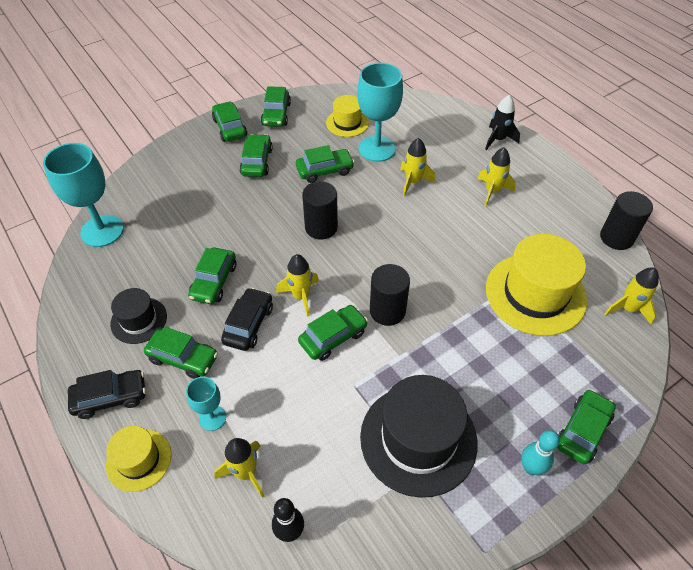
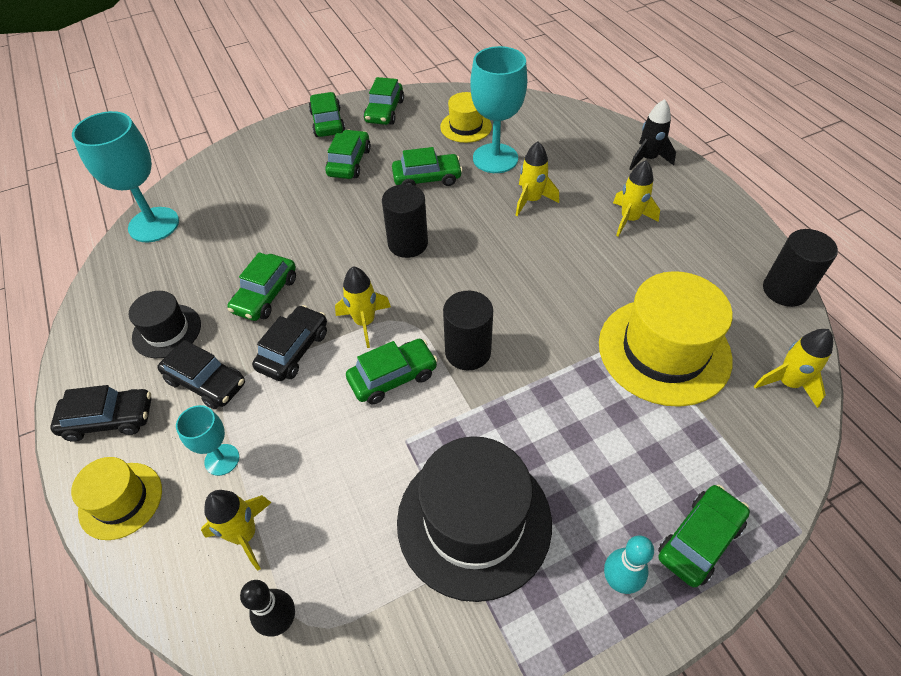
camera: 10 degrees right, 0 degrees up
green car [144,326,218,379] -> black car [157,340,245,409]

